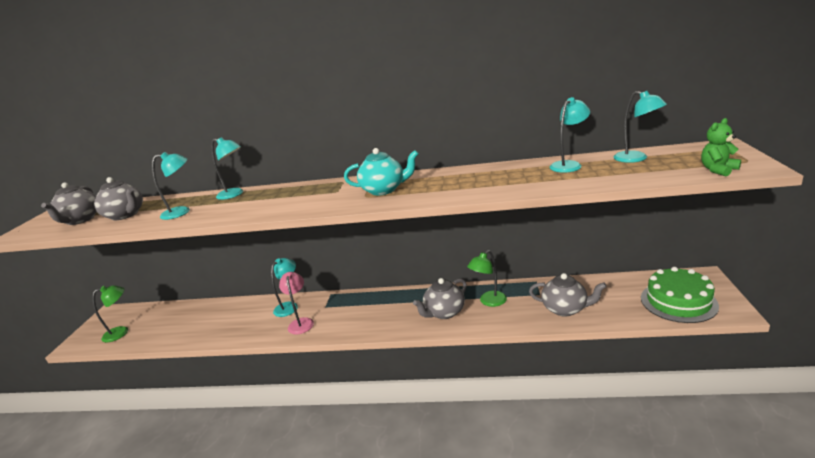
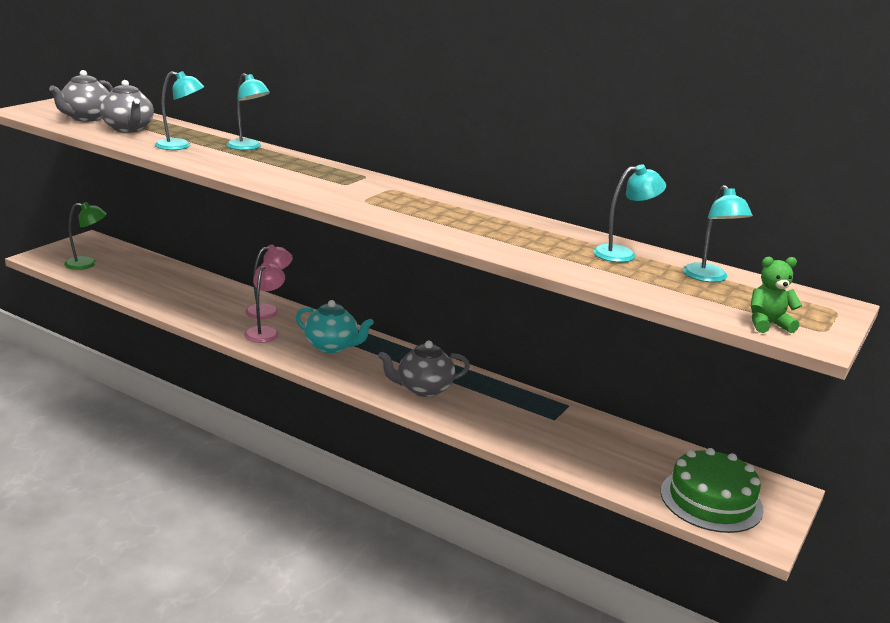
camera: 20 degrees right, 0 degrees up
turquoise lamp [271,258,298,317] -> pink lamp [245,244,293,319]
turquoise teapot [344,148,419,195] -> turquoise teapot moved to [296,300,374,353]
green lamp [467,250,507,307] -> none
grey teapot [529,273,607,316] -> none

